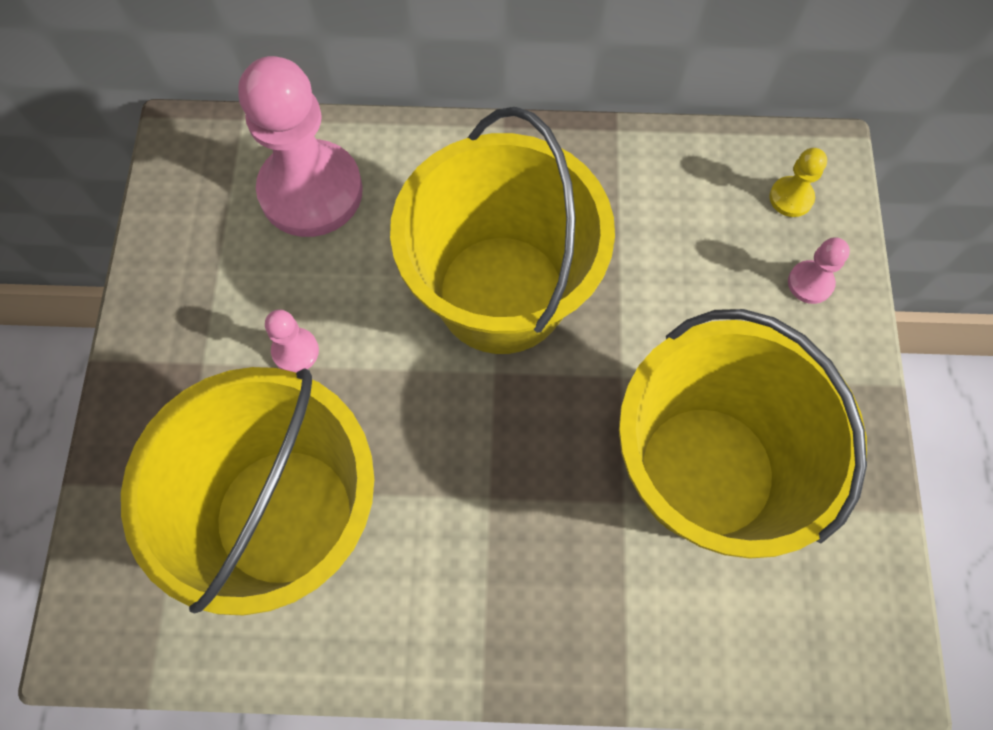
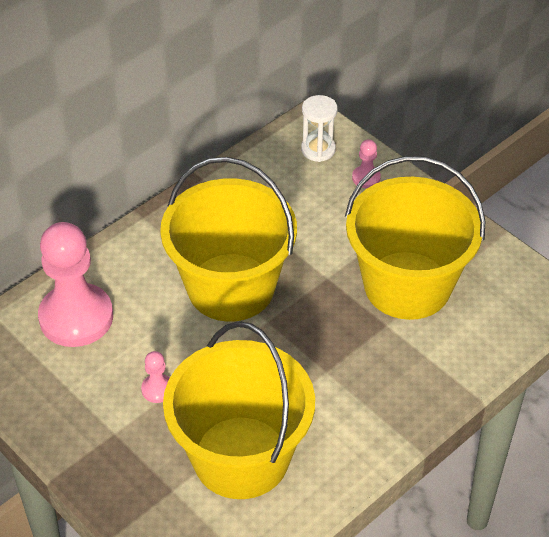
camera: 45 degrees left, 20 degrees down
yellow pawn [769,148,827,217] -> white hourglass [301,95,338,162]

